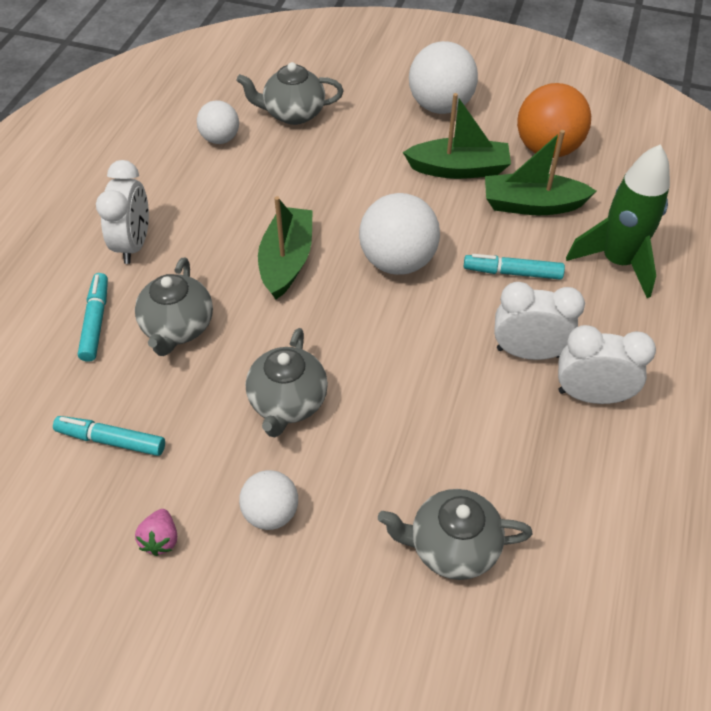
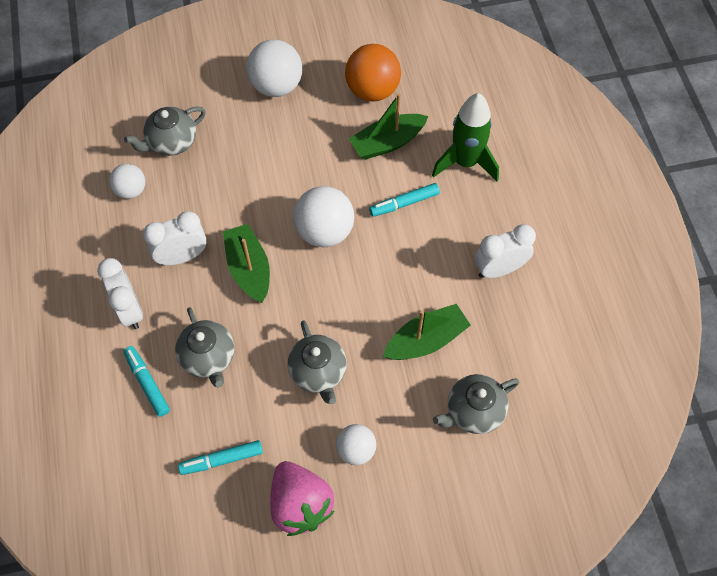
camera: 30 degrees left, 10 degrees up
pink strawberry [135,509,177,556] -> pink strawberry [270,461,334,536], size x2.23
green boat [403,93,511,179] -> green boat moved to [383,304,471,360]
white clock [494,282,585,360] -> white clock moved to [143,211,207,265]

